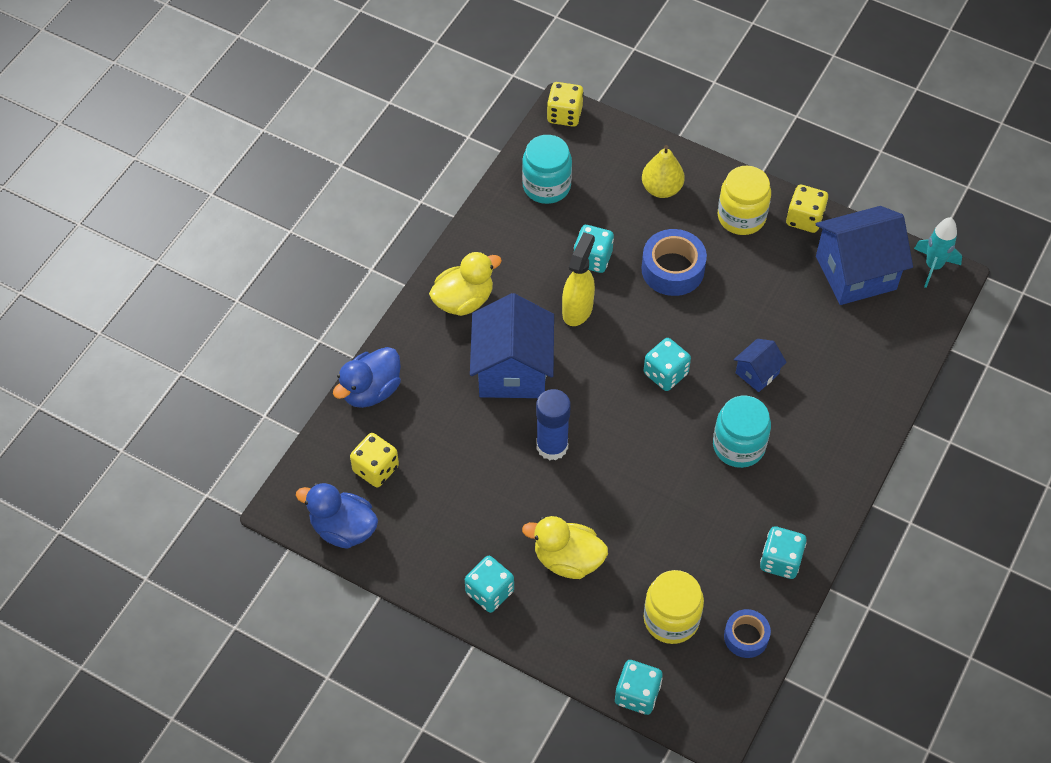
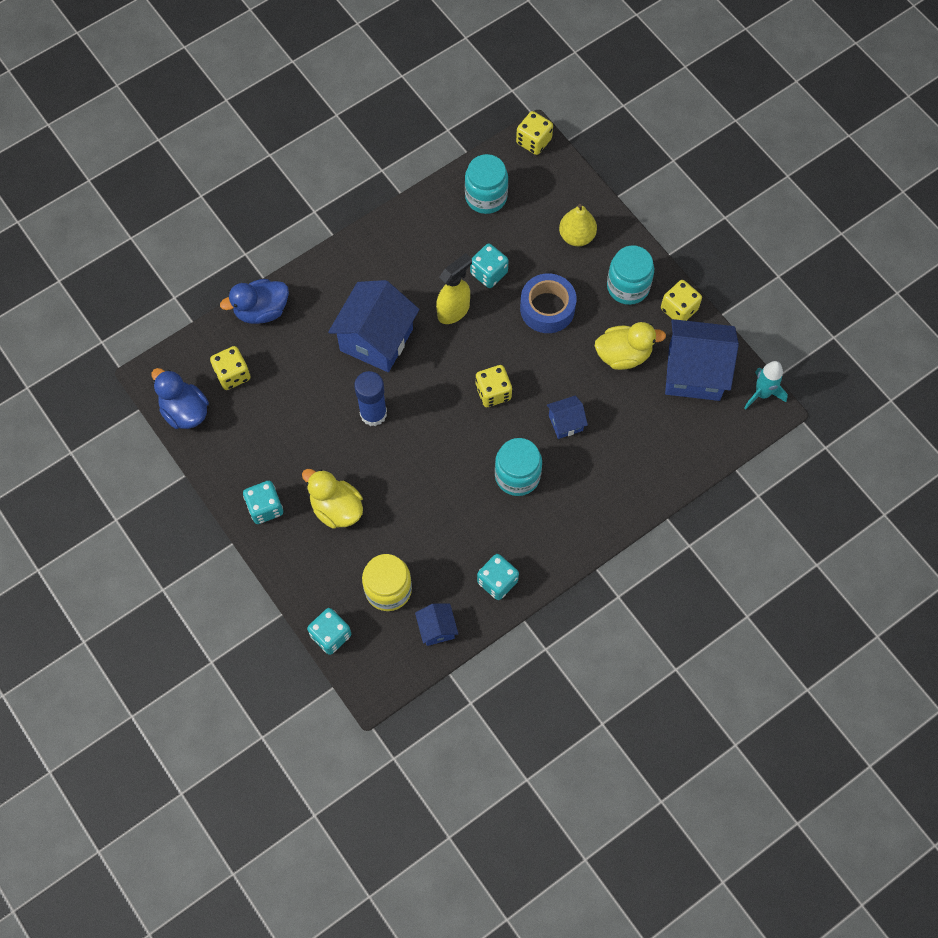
camera: 25 degrees right, 10 degrees up
yellow duck [429,251,502,316] -> yellow duck moved to [595,322,666,370]
turquoise dice [644,338,691,391] -> yellow dice [476,365,512,407]
yellow jar [718,166,771,235] -> turquoise jar [607,245,654,305]
blue tape [724,609,771,658] -> blue house [415,604,458,646]

